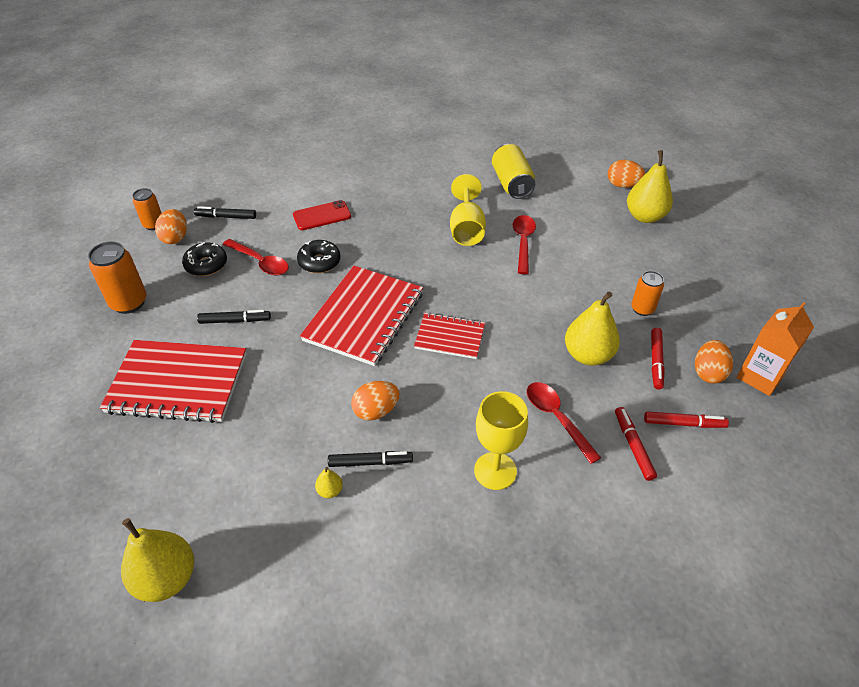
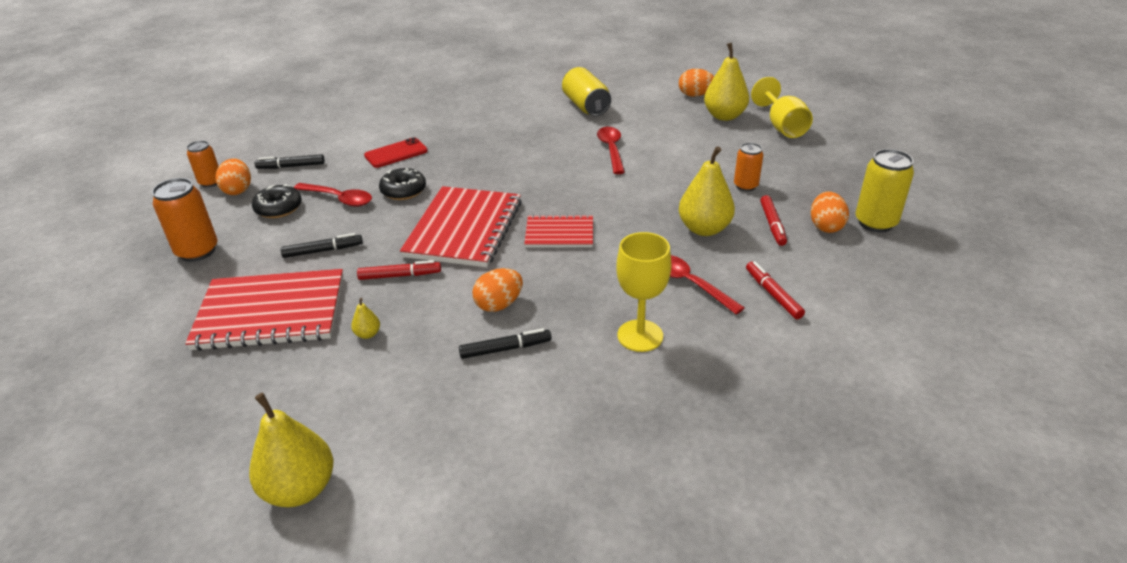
camera: 10 degrees left, 10 degrees down
yellow pear [315,467,343,498] -> yellow pear moved to [351,298,380,339]
yellow goblet [450,174,486,246] -> yellow goblet moved to [751,77,813,138]
red marker [644,411,729,428] -> red marker moved to [357,260,441,280]
orange carton [737,302,814,396] -> yellow can [855,149,914,232]

